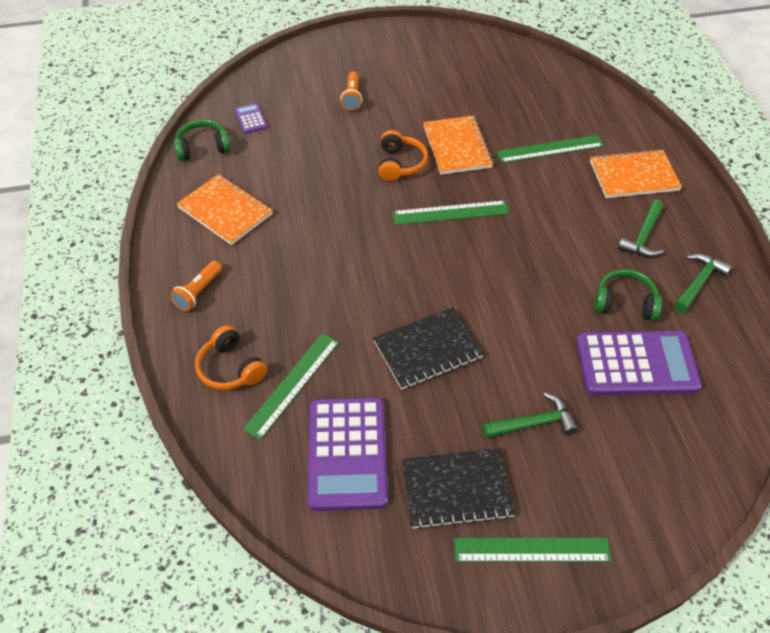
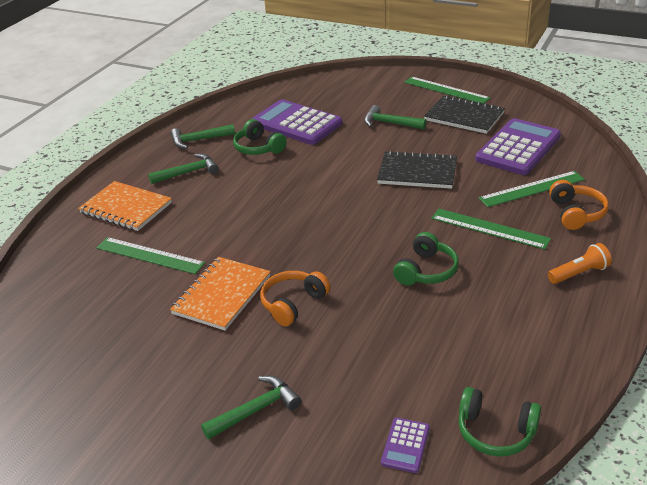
camera: 140 degrees left, 15 degrees down
orange notebook [176,174,273,245] -> none
orange flashlight [340,72,362,111] -> green hammer [201,376,301,439]
green ruler [393,200,509,225] -> green ruler moved to [431,209,551,250]
none -> green headphones [393,232,459,286]

